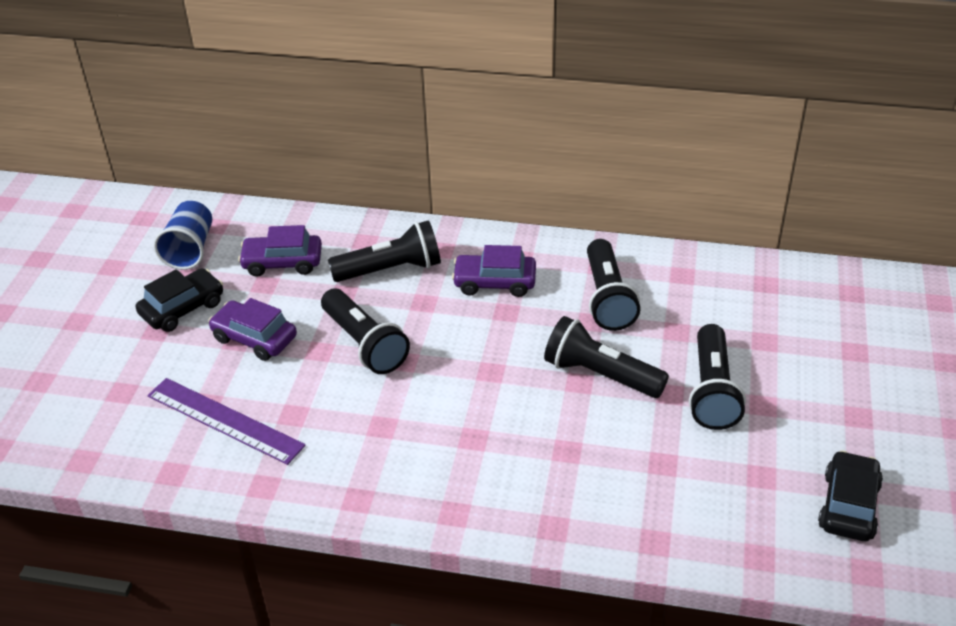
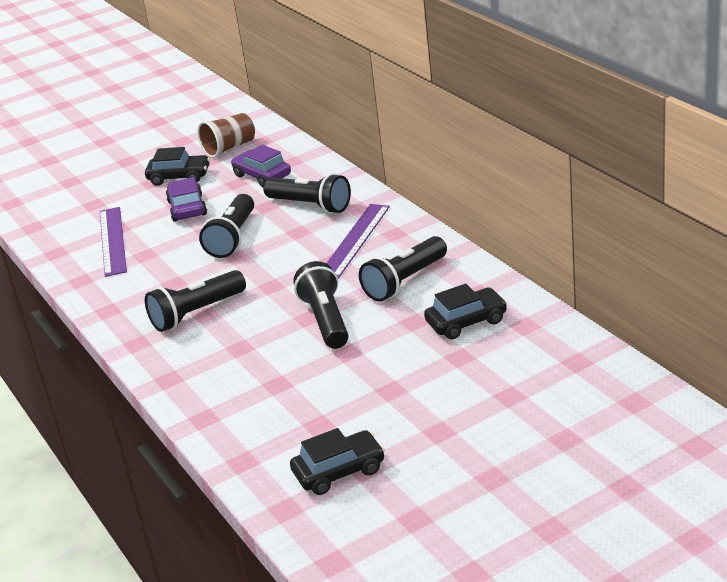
camera: 50 degrees right, 10 degrees down
blue cup [154,201,212,270] -> brown cup [197,113,255,158]
purple car [452,245,536,297] -> purple ruler [326,204,390,279]
black flashlight [689,324,746,430] -> black flashlight moved to [145,270,246,332]
none -> black car [424,284,507,339]

